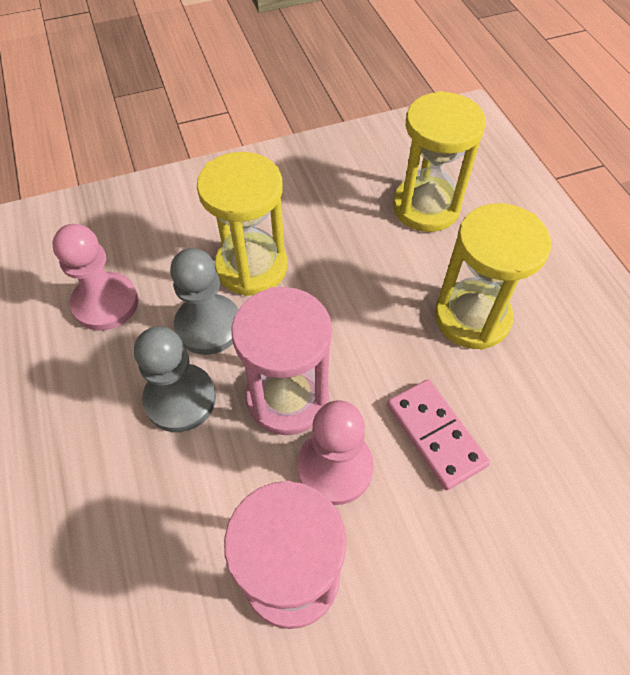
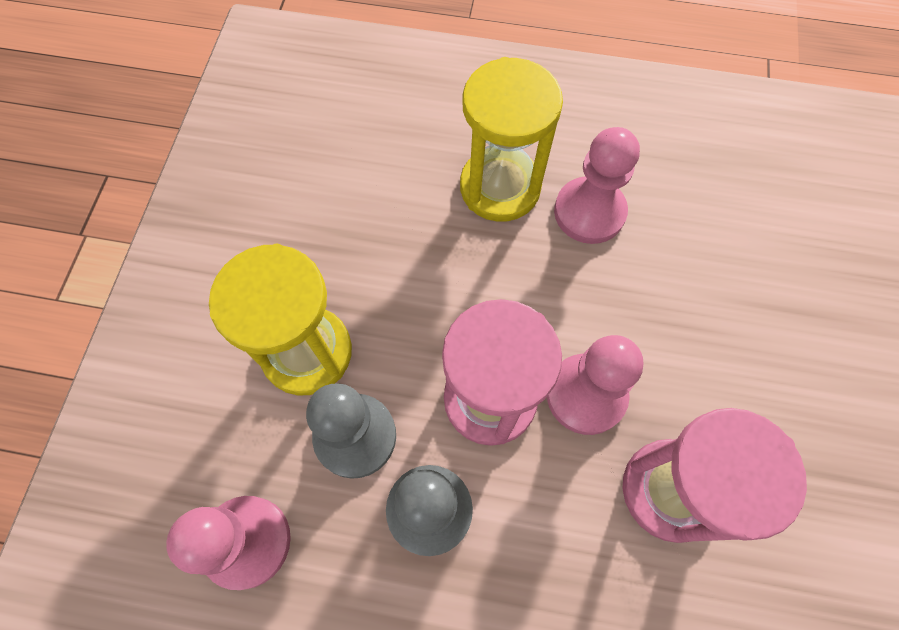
camera: 60 degrees left, 10 degrees up
pink domino [387,379,490,490] -> none
yellow hourglass [393,91,486,232] -> none
none -> pink pawn [554,127,640,244]

